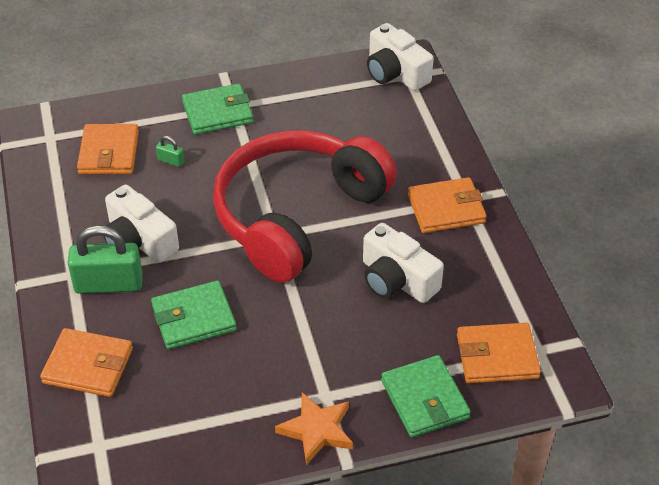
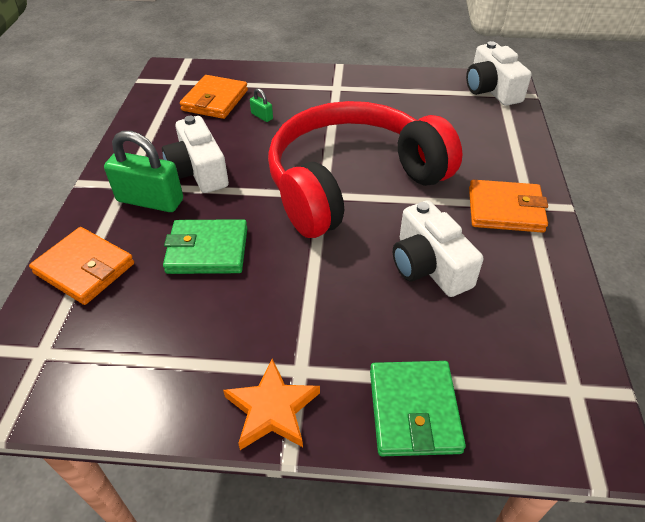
camera: 20 degrees right, 0 degrees up
green wallet [182,83,253,135] -> none
orange wallet [457,323,541,384] -> none

